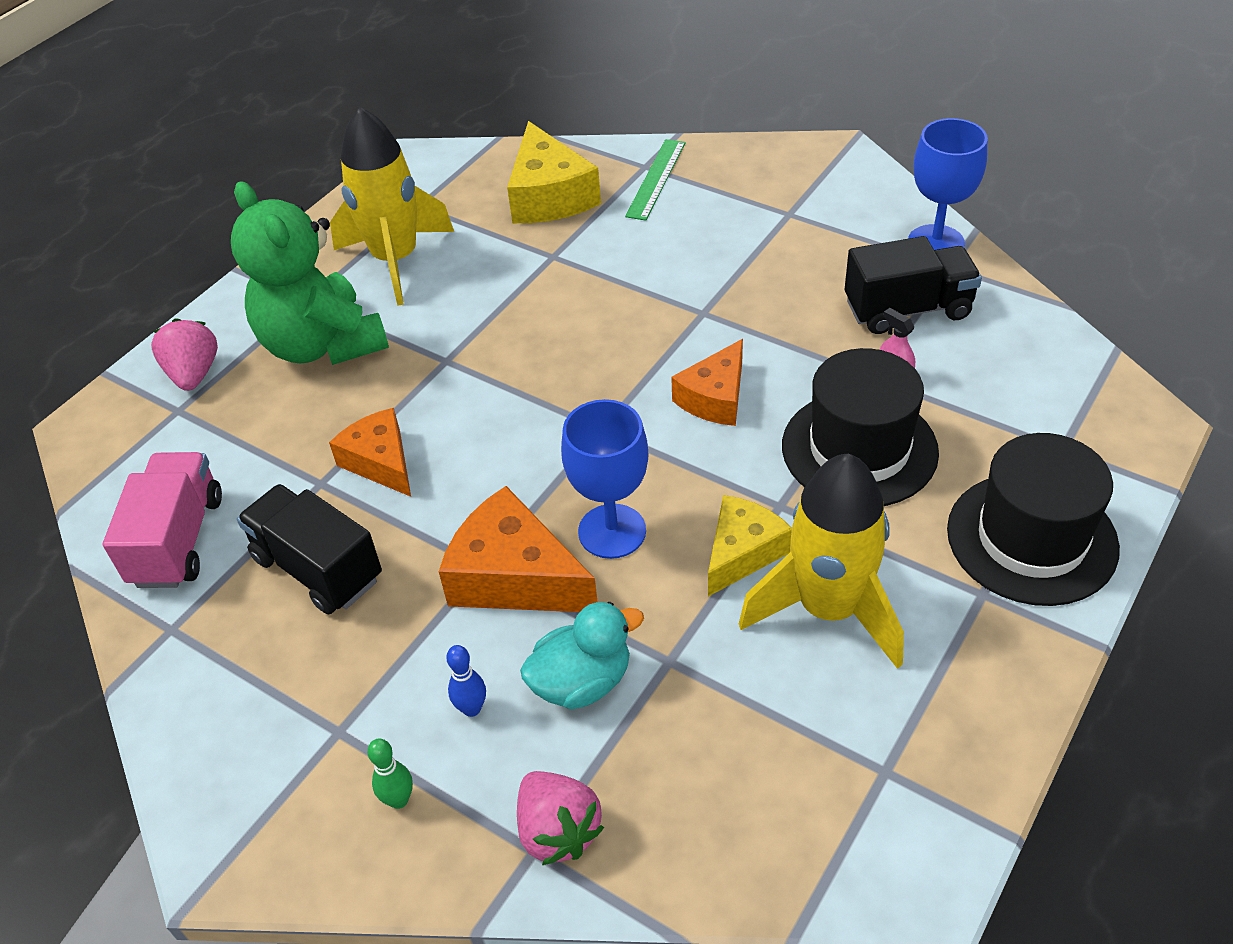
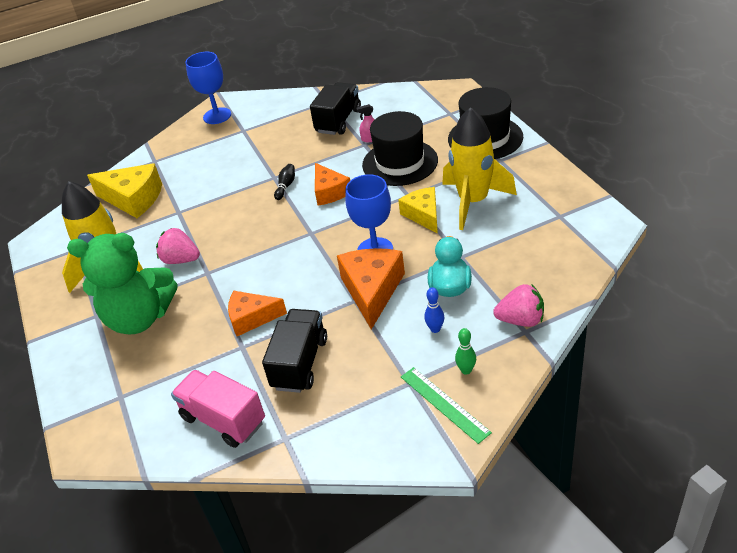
camera: 55 degrees left, 5 degrees down
pink strawberry [151,318,218,391] -> pink strawberry moved to [156,228,200,264]
black truck [237,484,382,614] -> black truck turned 120 degrees clockwise [262,309,327,393]
orange cheese [439,486,597,612] -> orange cheese turned 120 degrees clockwise [337,248,405,330]
green ruler [625,139,686,221] -> green ruler moved to [401,367,492,444]
blue goblet [908,118,988,250] -> blue goblet moved to [185,52,231,124]
none -> black bowling pin [274,164,295,200]

